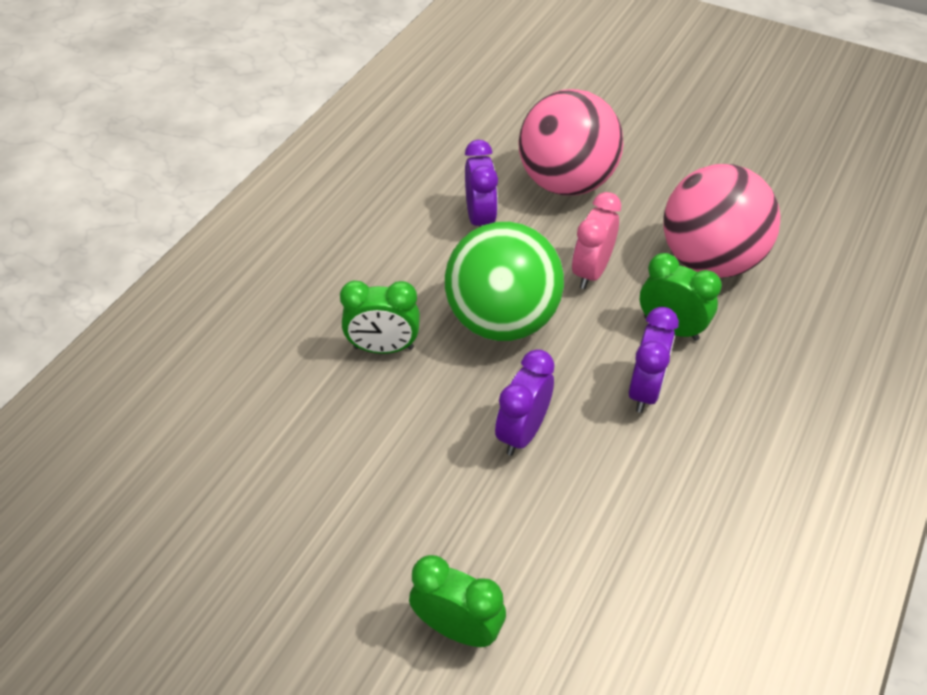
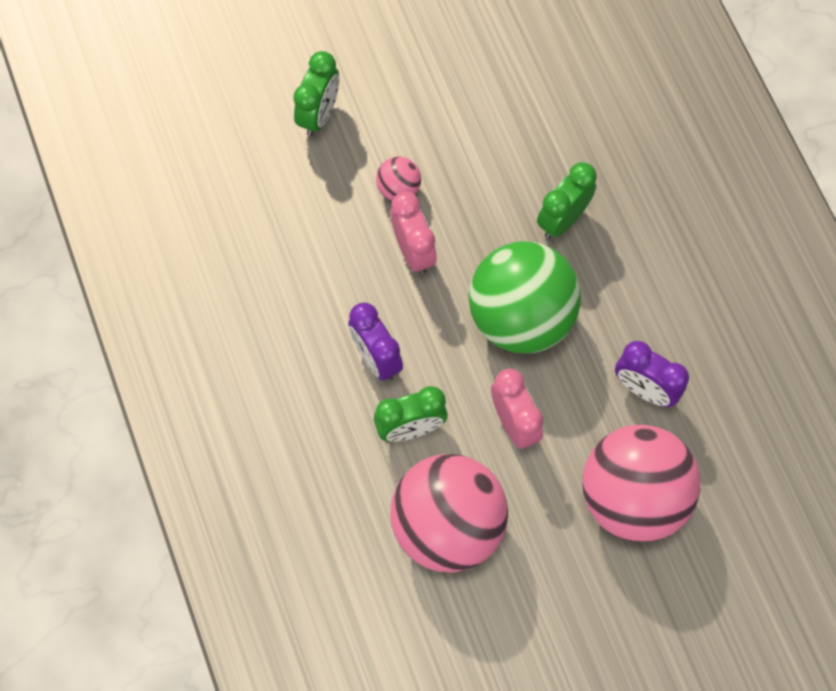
camera: 130 degrees right, 20 degrees up
green clock [409,555,506,647] -> green clock turned 45 degrees counterclockwise [293,51,339,136]
purple clock [495,349,555,456] -> pink clock [390,192,437,274]
none -> pink ball [376,157,421,201]

